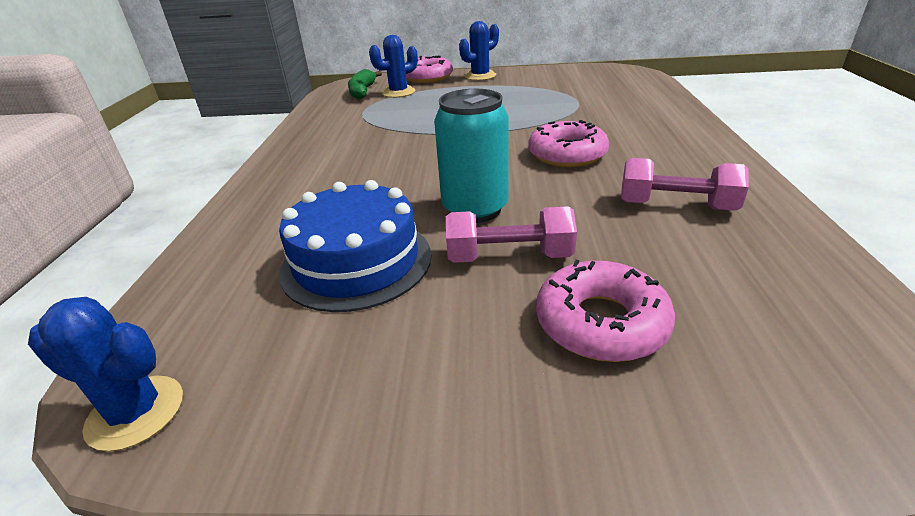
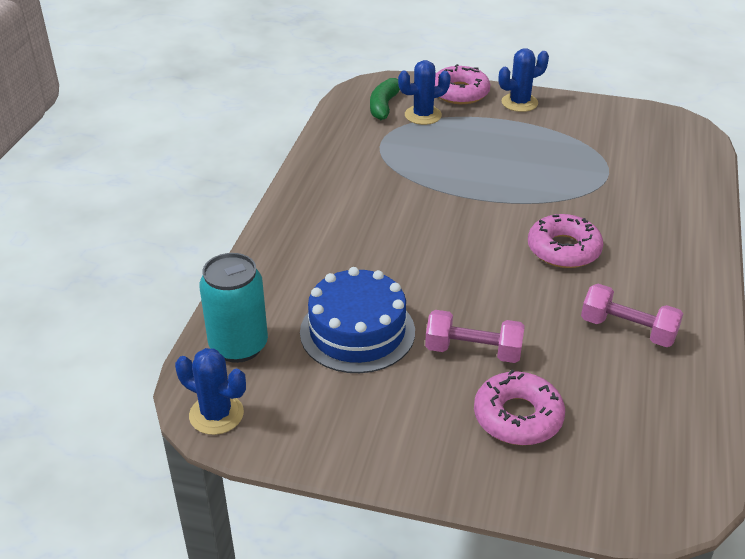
camera: 10 degrees right, 5 degrees up
turquoise can [434,89,509,223] -> turquoise can moved to [199,253,268,363]

